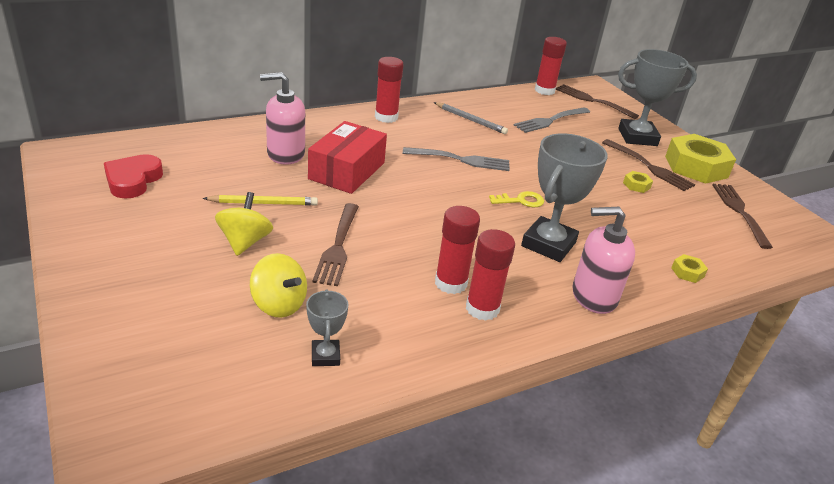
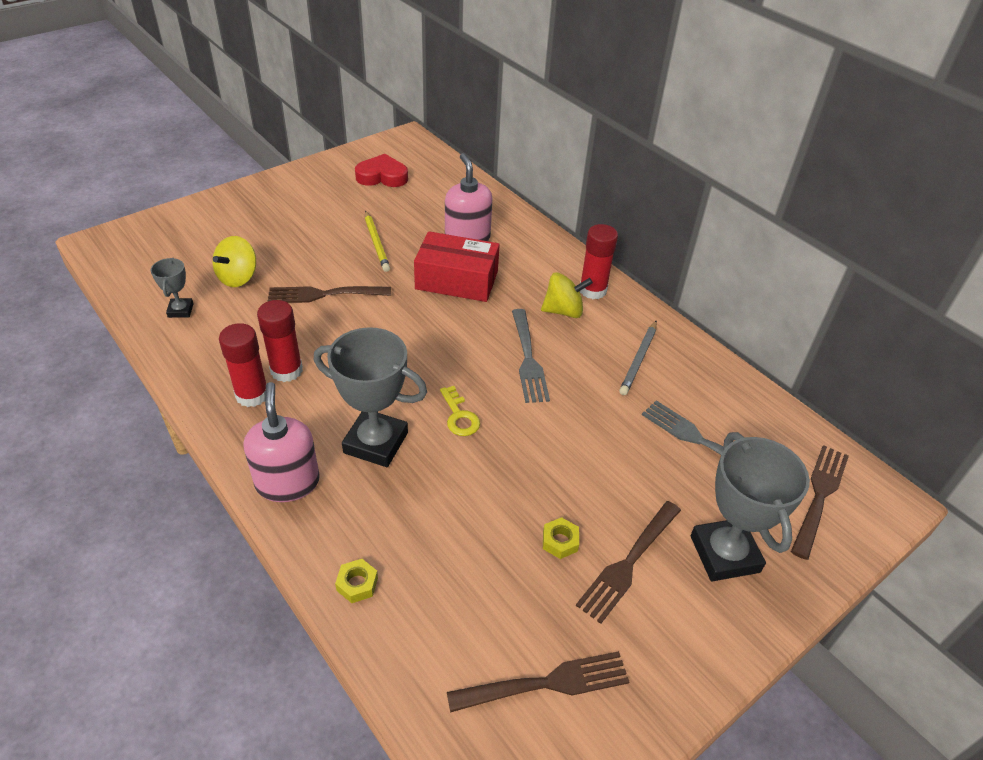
camera: 80 degrees right, 10 degrees up
yellow spinning top [215,192,273,256] -> yellow spinning top moved to [541,272,593,318]
grey trophy [306,289,348,366] -> grey trophy turned 75 degrees counterclockwise [151,258,194,318]
red glue stick [535,37,567,95] -> none
yellow nut [665,134,736,184] -> none

